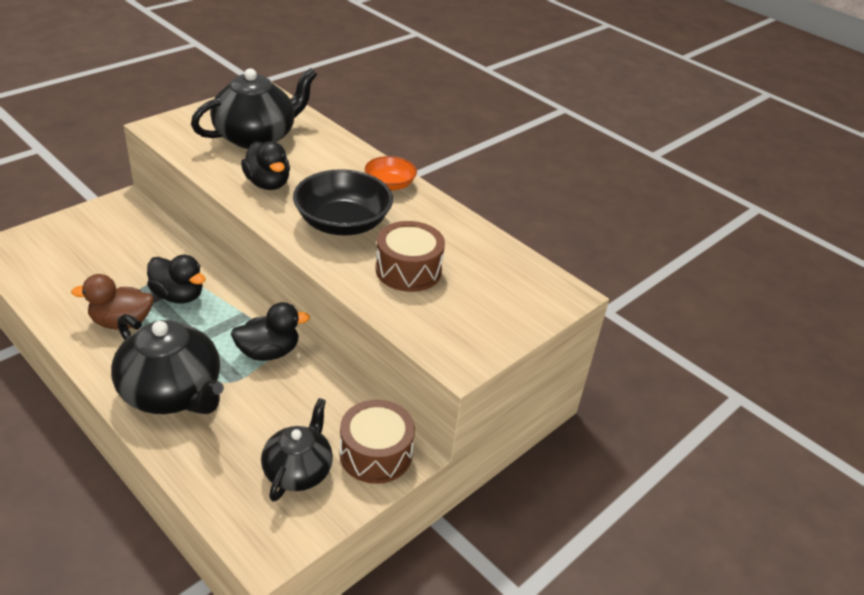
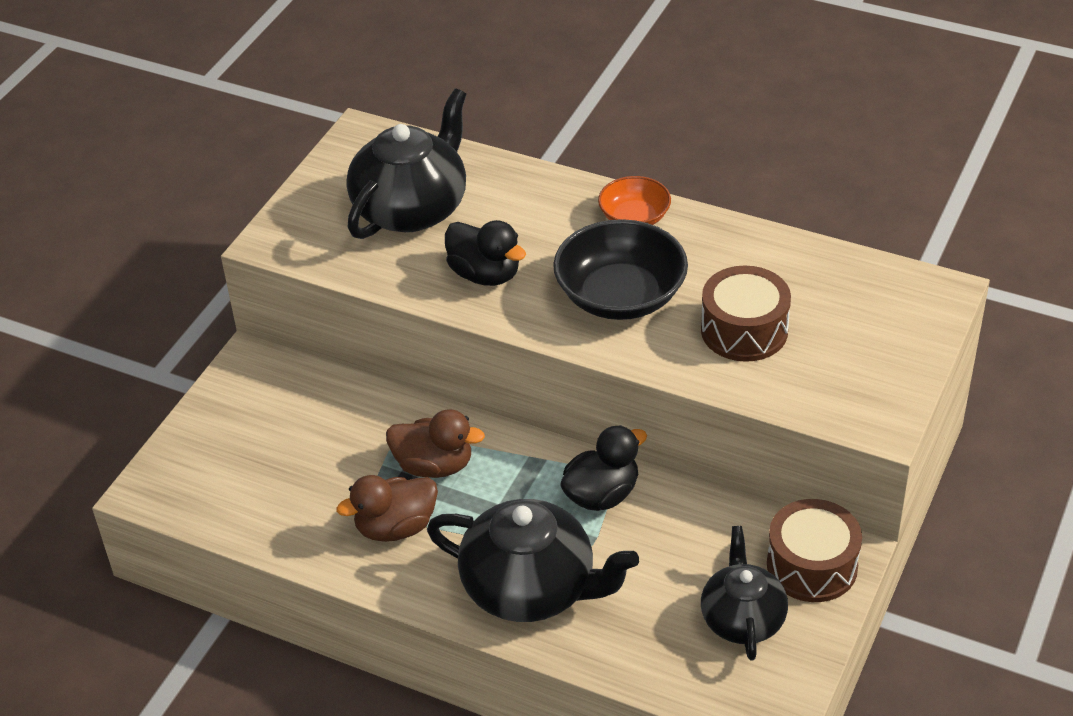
camera: 15 degrees left, 5 degrees up
black duck [147,255,206,303] -> brown duck [386,409,485,478]

